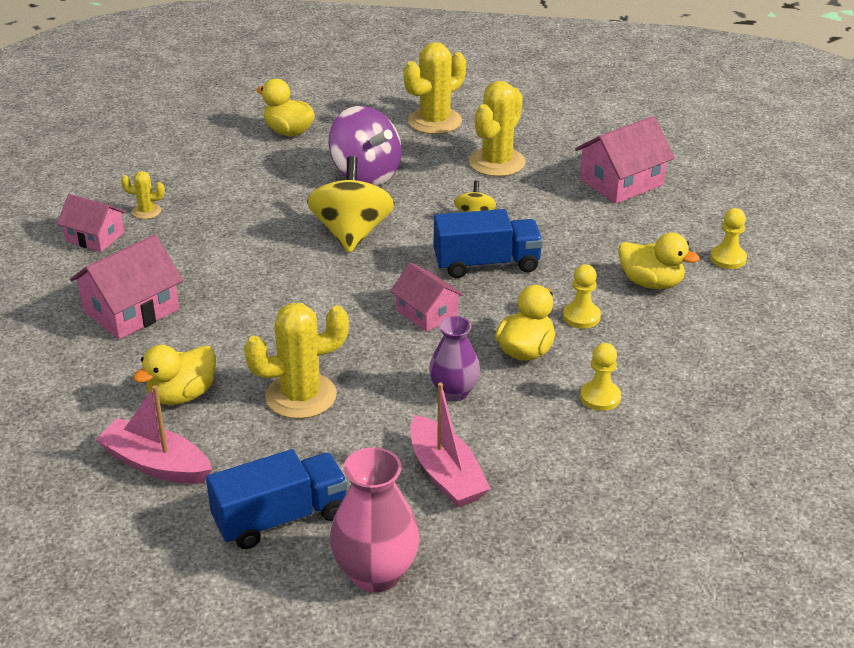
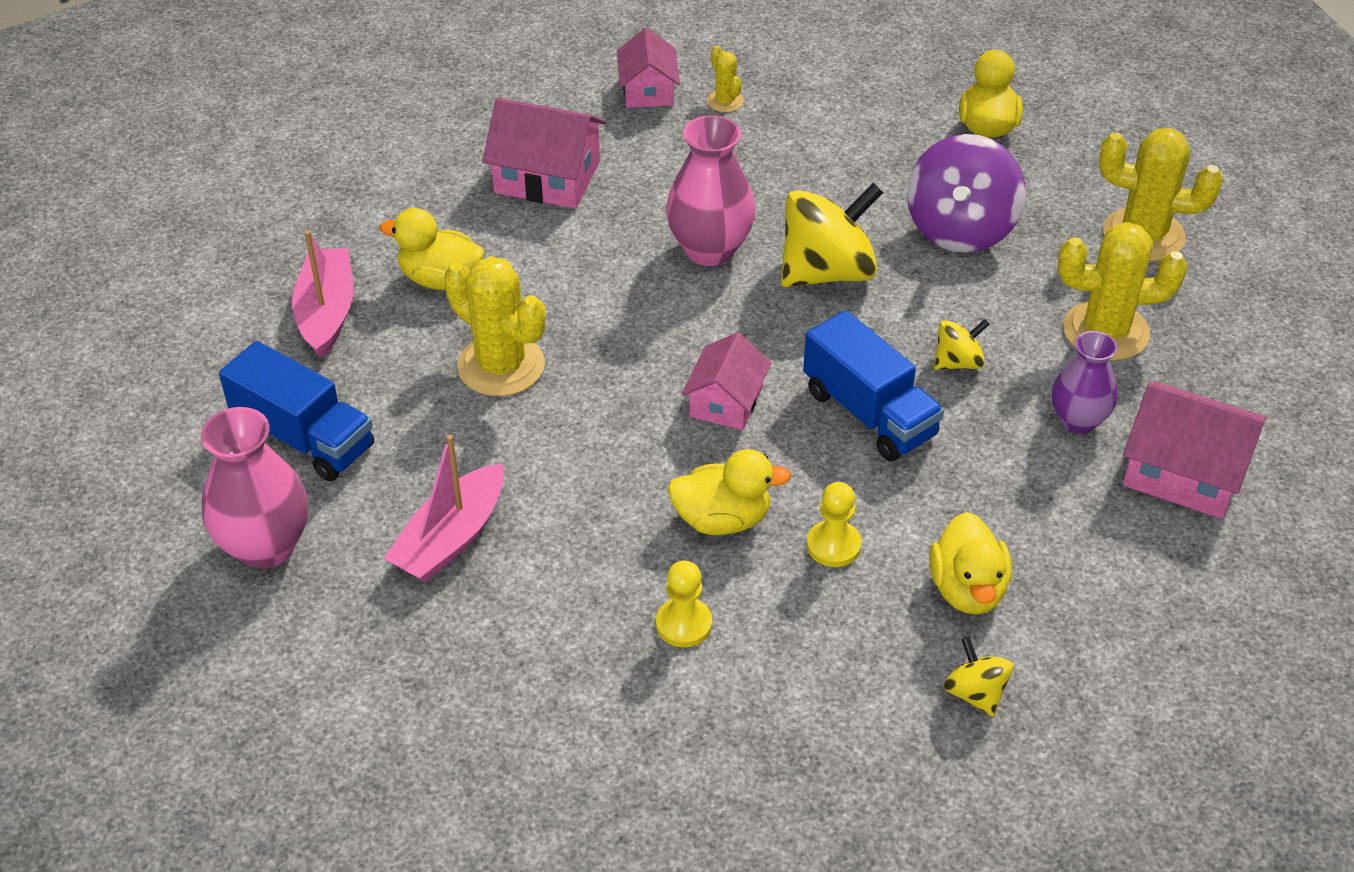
camera: 60 degrees right, 10 degrees up
purple vase [429,316,480,402] -> purple vase moved to [1052,331,1118,434]
yellow pawn [710,208,747,269] -> none
none -> pink vase [666,115,755,266]
none -> yellow spinning top [944,637,1014,717]

